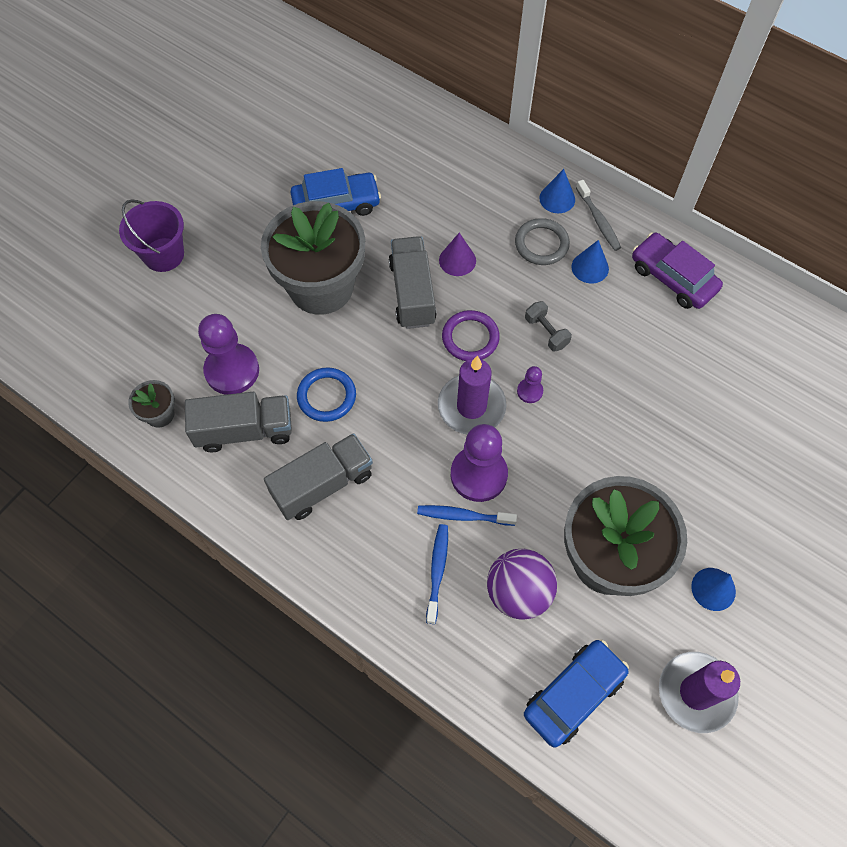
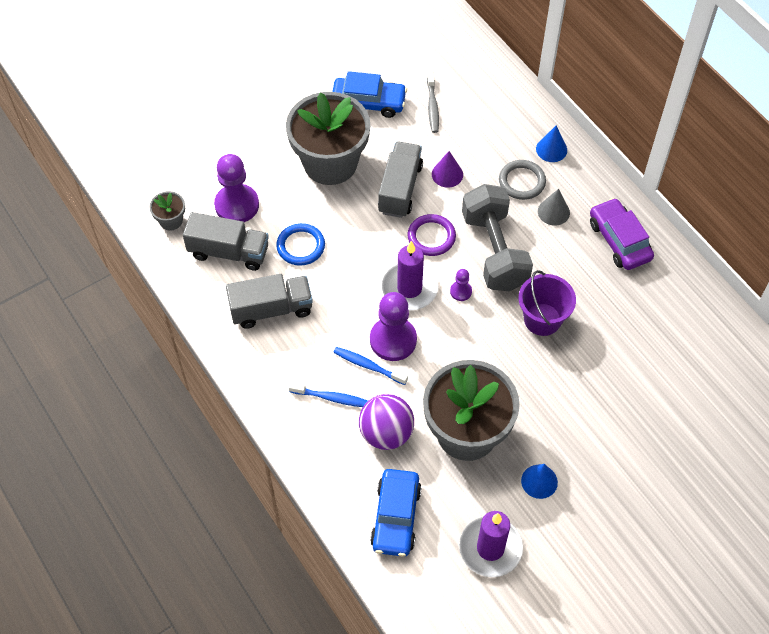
camera: 20 degrees right, 5 degrees down
purple bucket [119,199,184,272] -> purple bucket moved to [518,270,576,336]
blue toothbrush [426,524,448,624] -> blue toothbrush turned 75 degrees clockwise [288,382,368,407]
blue car [524,640,629,748] -> blue car turned 120 degrees clockwise [370,469,422,557]
grey dumbbell [525,301,572,351] -> grey dumbbell [462,184,533,291], size x2.39
blue cone [571,240,609,284] -> grey cone [538,189,570,226]
grey toothbrush [576,180,621,251] -> grey toothbrush moved to [427,71,439,133]

